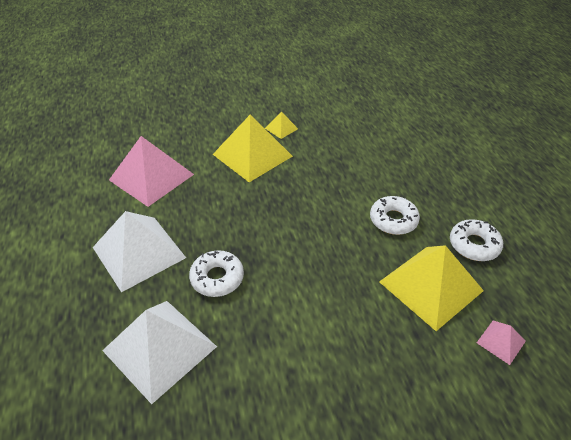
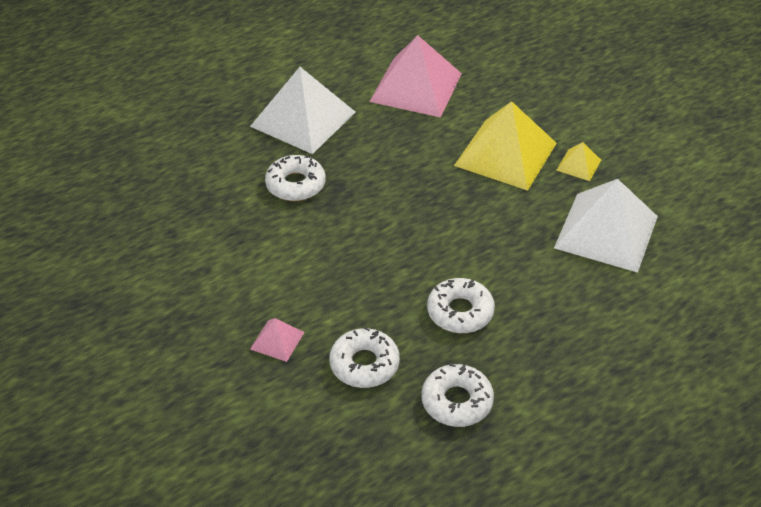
camera: 70 degrees right, 0 degrees up
white pyramid [102,301,217,404] -> white pyramid moved to [554,179,658,273]
yellow pyramid [379,245,484,331] -> white donut [330,327,400,388]
pink pyramid [477,321,526,365] -> pink pyramid moved to [250,318,305,362]

